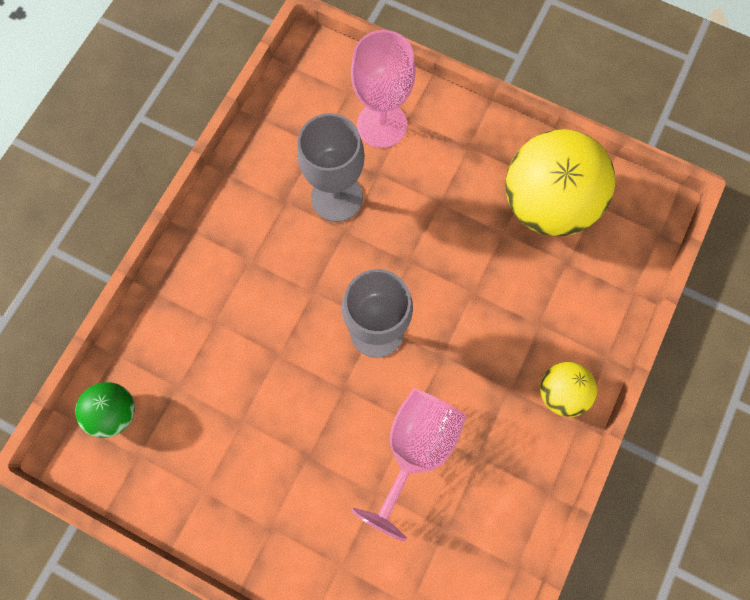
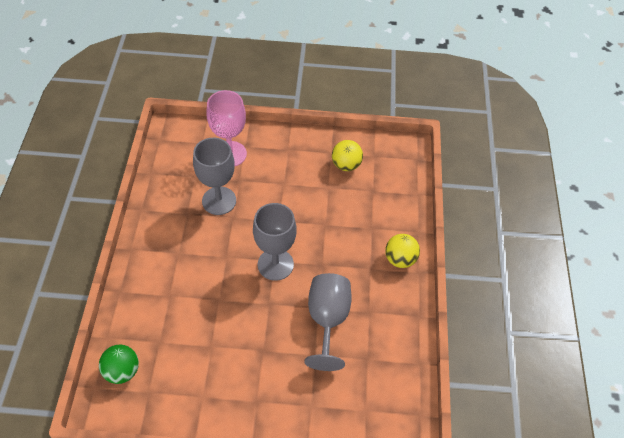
camera: 25 degrees left, 20 degrees down
pink goblet [352,388,466,541] -> grey goblet [305,273,352,371]
yellow ball [506,129,615,236] -> yellow ball [332,140,363,171], size x0.50

